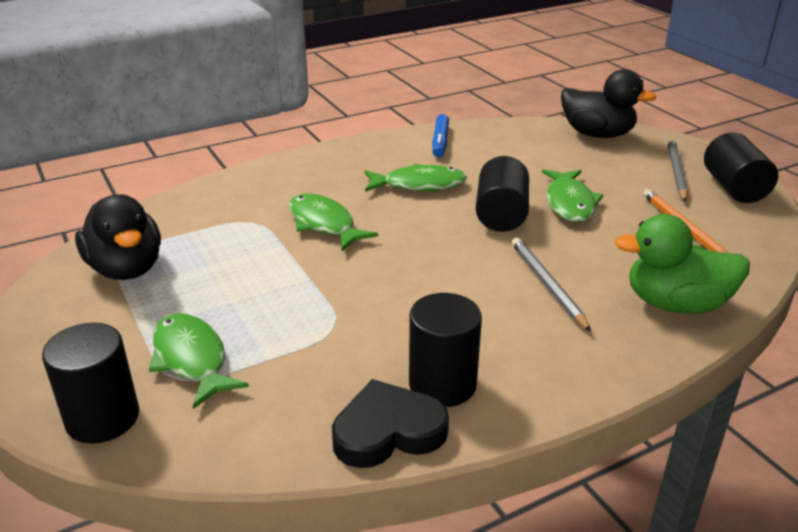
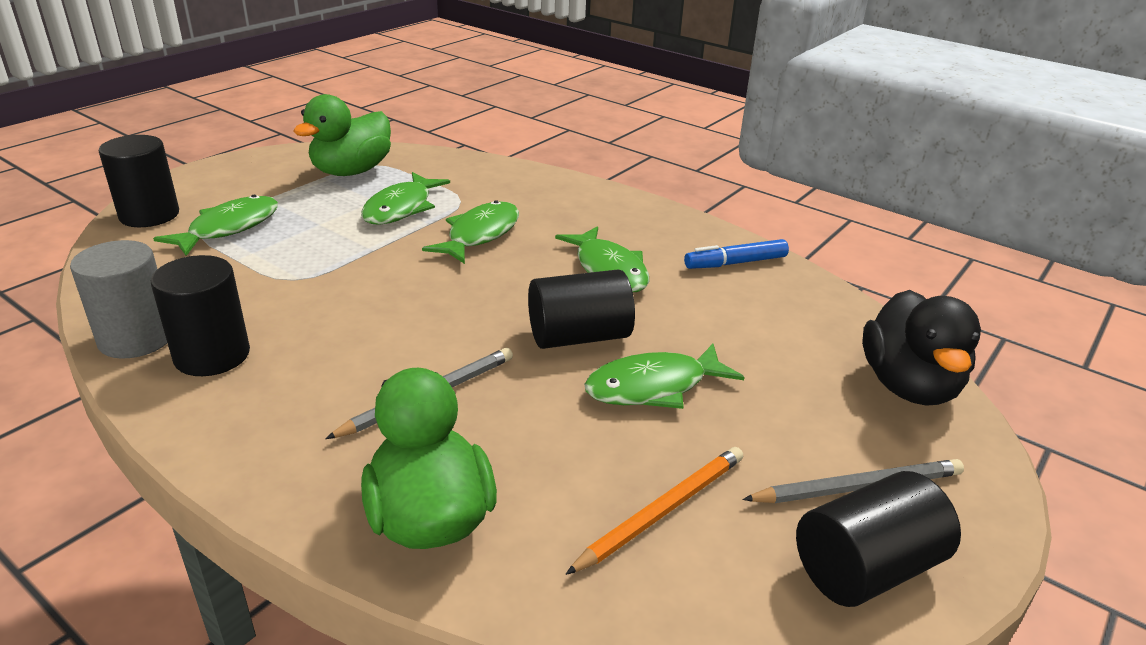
camera: 65 degrees right, 0 degrees up
black duck [75,194,161,280] -> green duck [293,94,391,176]
black heart [332,379,449,468] -> grey cylinder [70,240,167,359]
none -> green fish [361,172,450,225]

